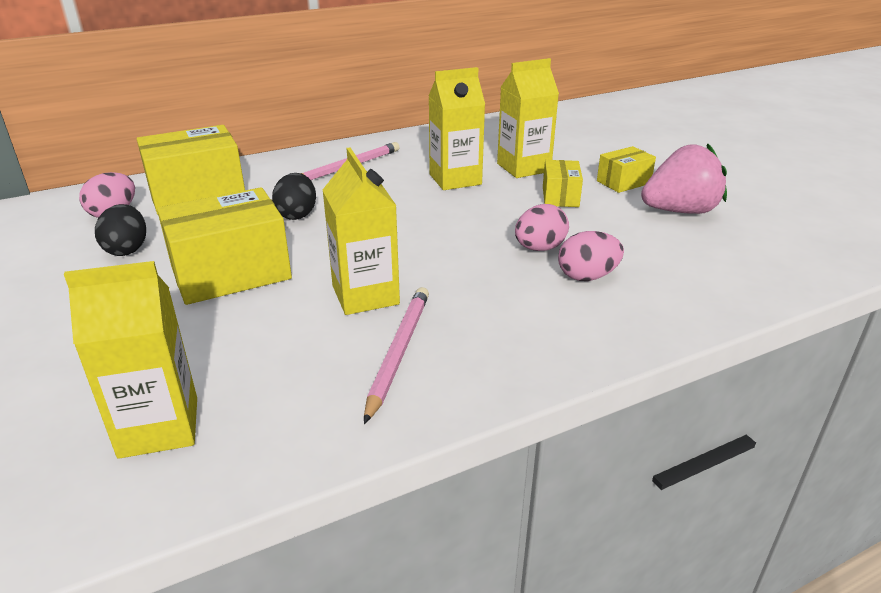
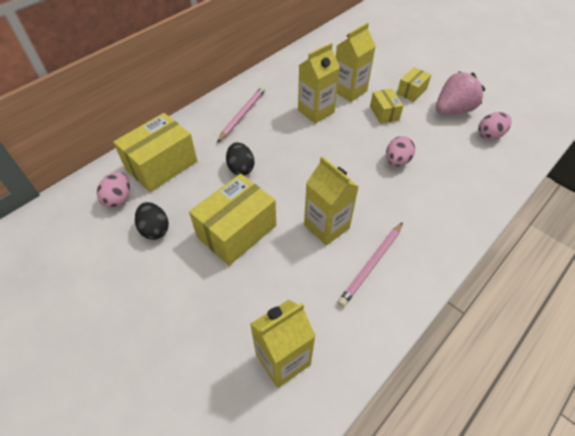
camera: 20 degrees left, 20 degrees up
pink pencil [364,287,429,424] -> pink pencil turned 135 degrees counterclockwise [338,222,403,307]
pink egg [558,231,624,281] -> pink egg moved to [478,112,512,140]

